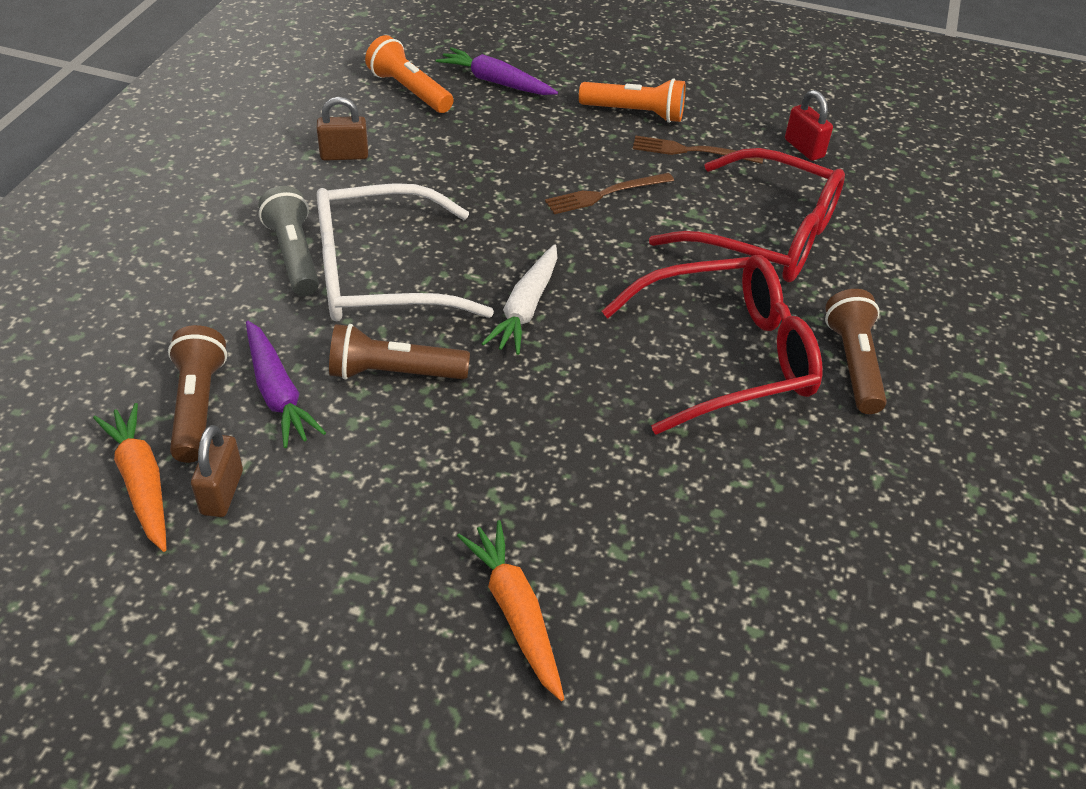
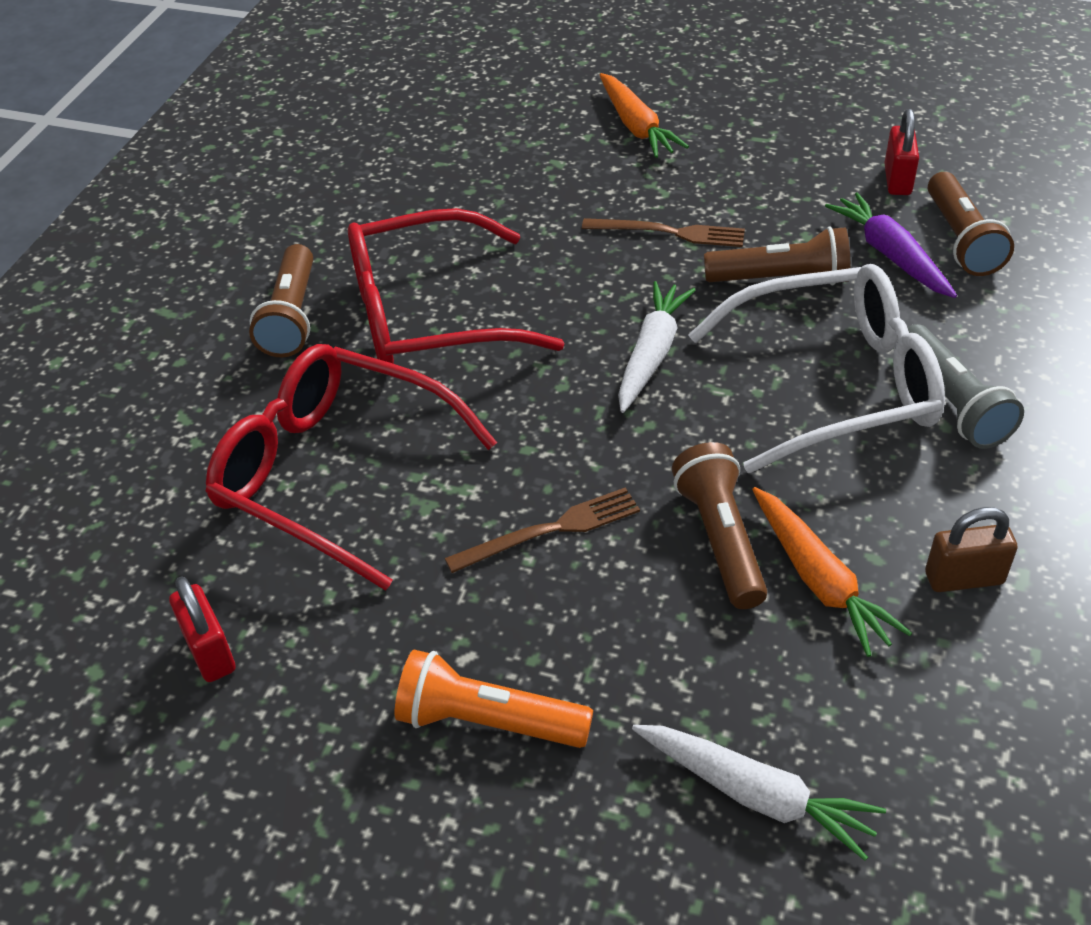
camera: 175 degrees left, 0 degrees up
orange carrot [93,403,167,552] -> orange carrot moved to [752,487,912,657]
brown padlock [191,425,243,517] -> red padlock [884,109,919,195]
orange flashlight [365,35,453,113] -> none
purple carrot [436,47,558,95] -> white carrot [632,725,886,861]
brown fork [633,136,763,164] -> brown fork moved to [582,218,745,247]
none -> brown flashlight [672,442,767,609]

